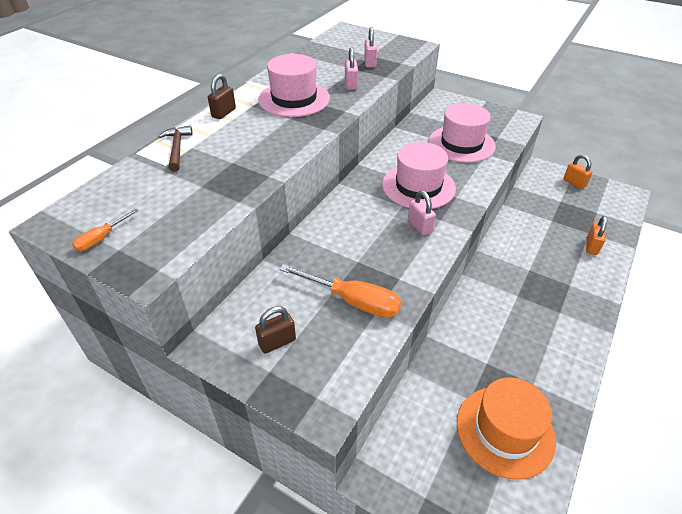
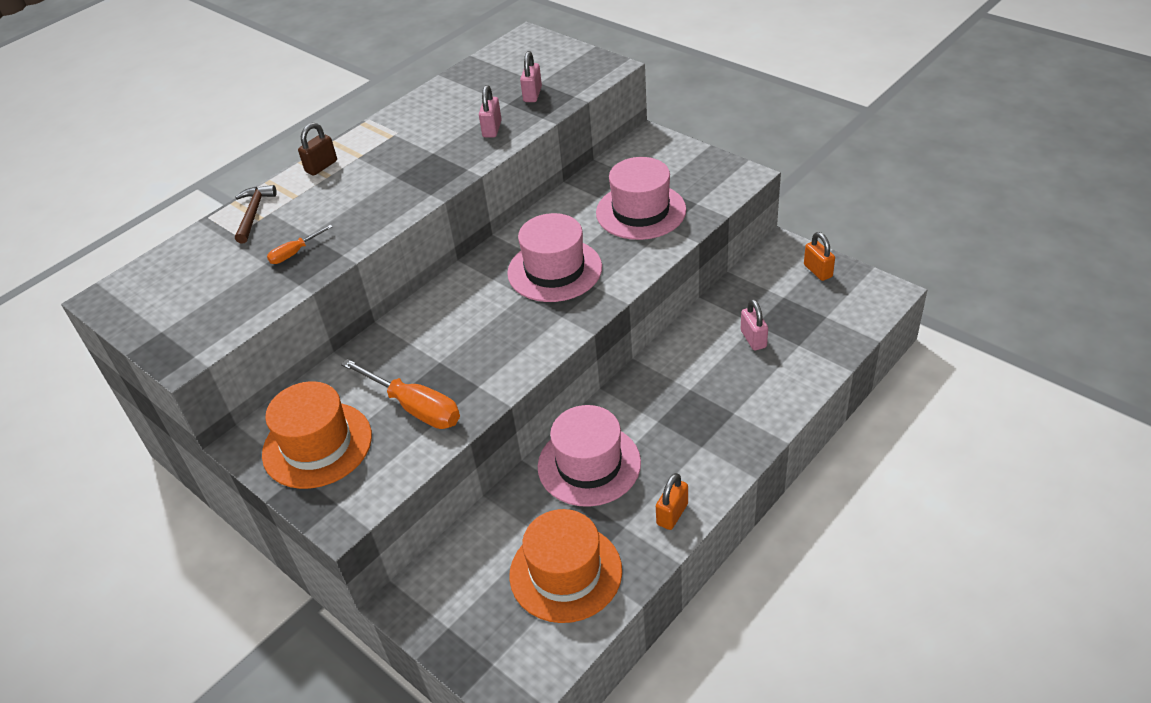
camera: 15 degrees right, 0 degrees up
orange screwdriver [72,209,139,251] -> orange screwdriver moved to [267,225,333,264]
brown padlock [255,306,296,354] -> orange hat [262,381,372,489]
pink hat [258,54,330,117] -> pink hat moved to [538,405,641,507]
pink padlock [408,190,436,235] -> pink padlock moved to [741,299,768,351]
orange padlock [586,216,607,255] -> orange padlock moved to [656,473,688,530]

